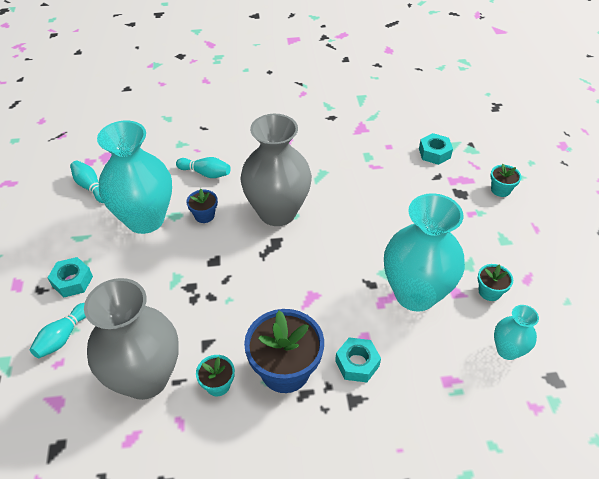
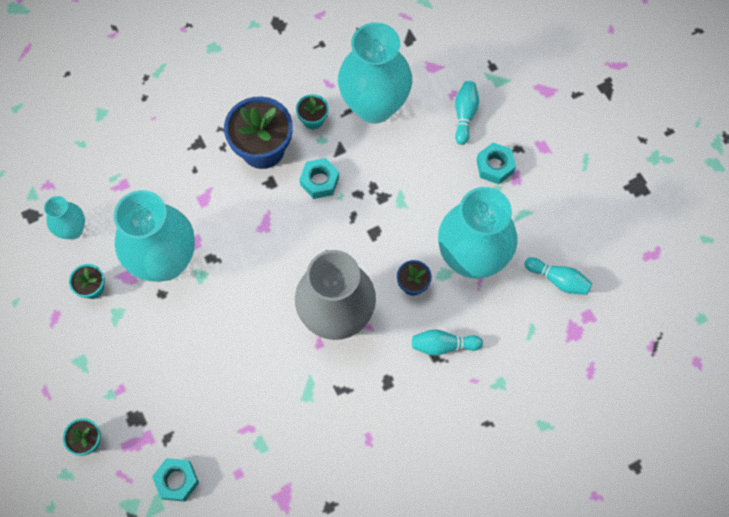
camera: 160 degrees right, 20 degrees up
grey vase [84,278,179,400] -> turquoise vase [338,22,412,123]
turquoise nut [335,337,381,382] -> turquoise nut moved to [300,158,339,199]

